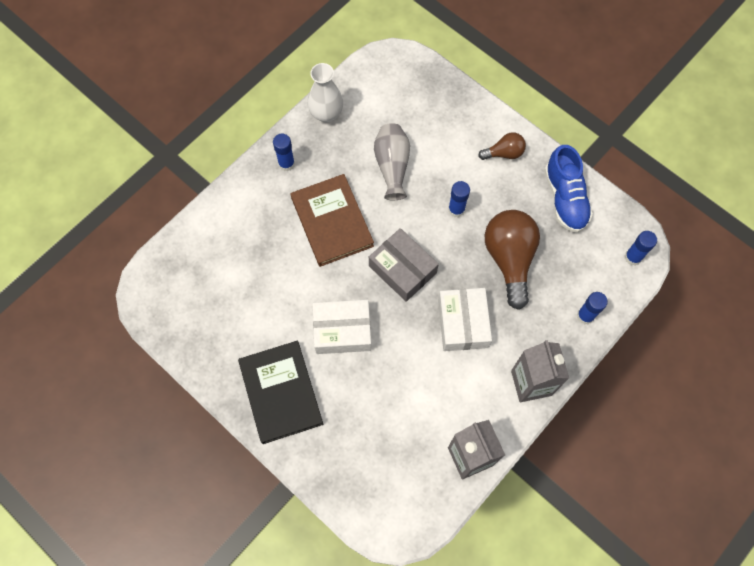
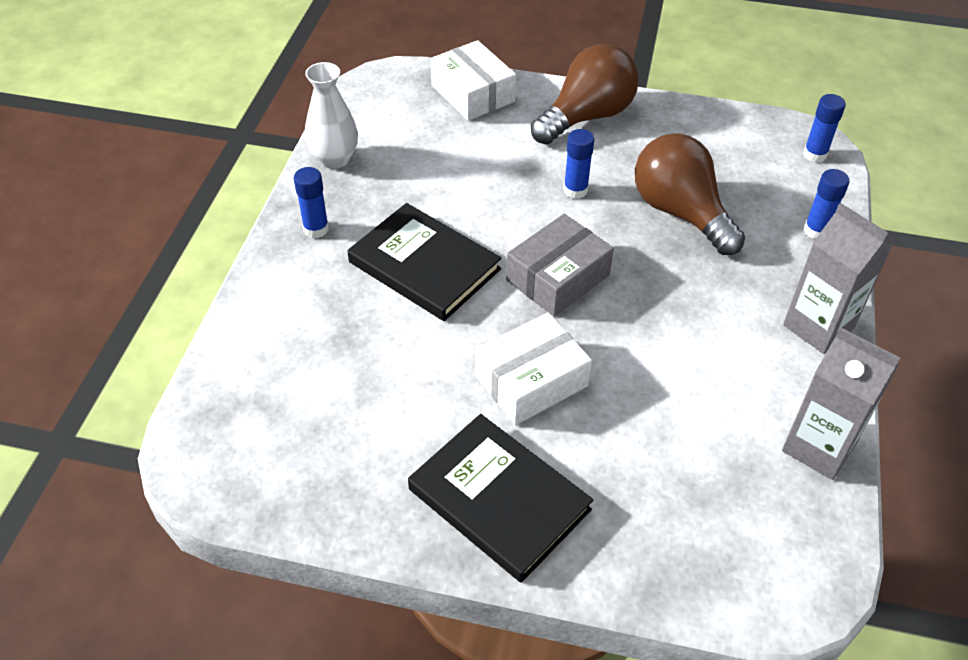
camera: 30 degrees left, 20 degrees down
brown book [291,174,374,267] -> black book [347,203,502,321]
grey box [369,228,439,302] -> grey box turned 60 degrees counterclockwise [506,214,614,317]
grey vase [374,123,410,200] -> none
white box [438,288,492,351] -> white box moved to [431,40,516,121]
brown light bulb [478,132,526,160] -> brown light bulb [531,44,639,144], size x1.95
blue shoe [544,145,593,233] -> none

